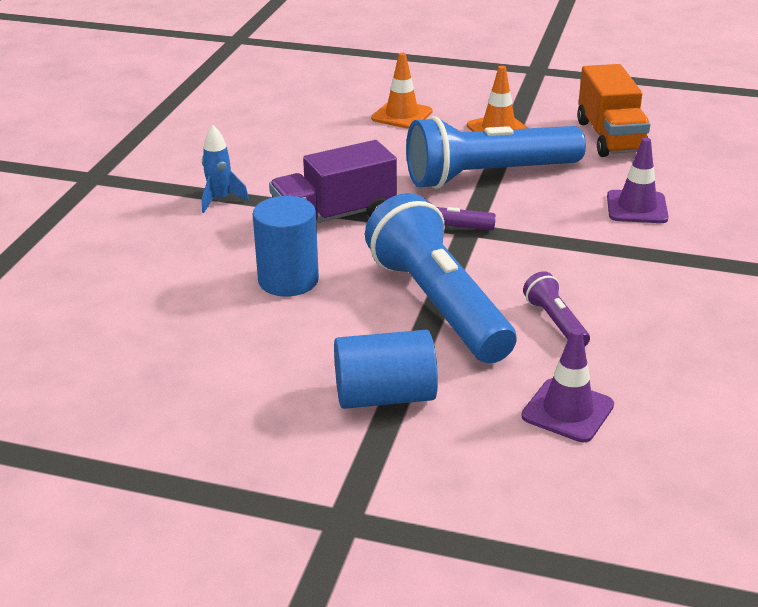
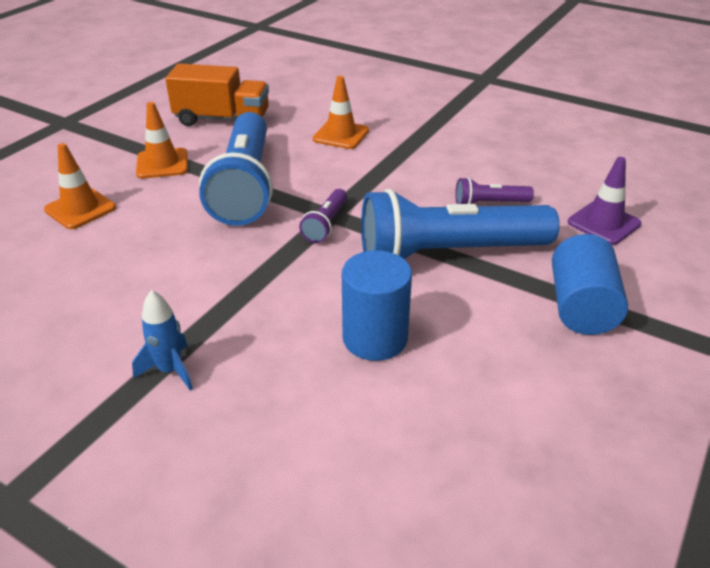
camera: 75 degrees left, 5 degrees up
purple truck [269,140,397,224] -> none
purple traffic cone [607,138,669,223] -> orange traffic cone [312,76,369,149]

